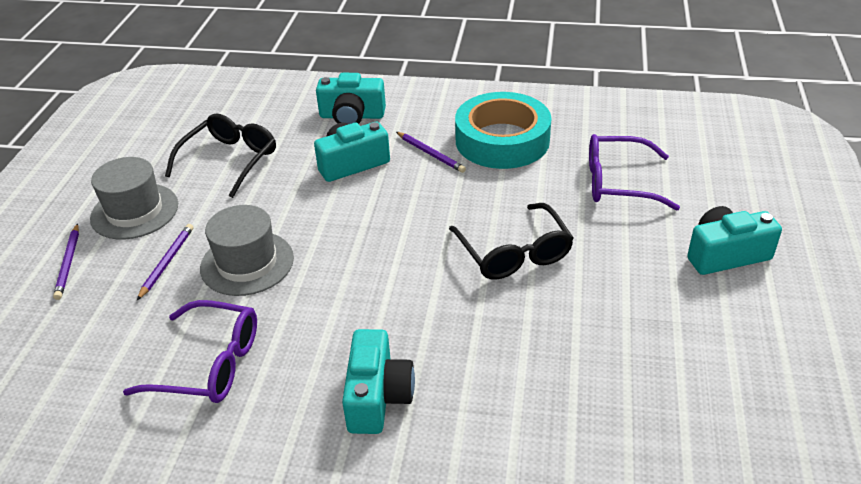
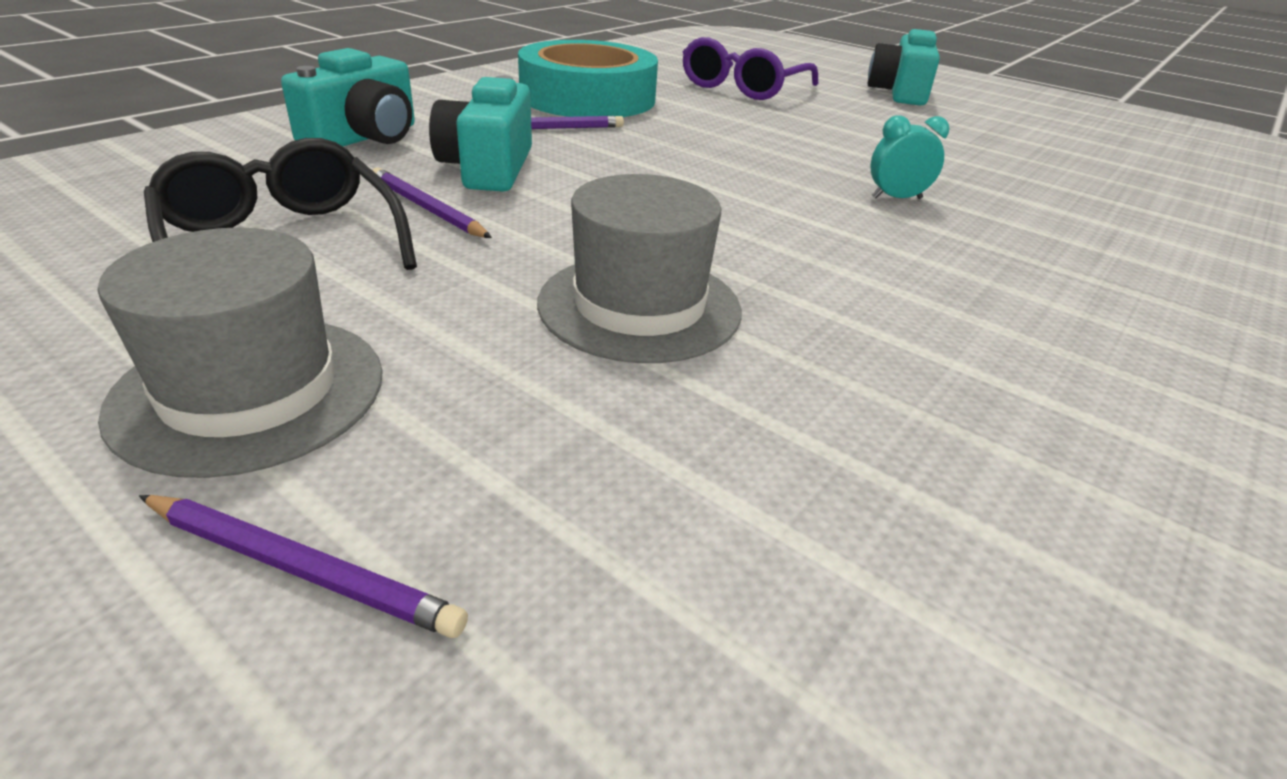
camera: 65 degrees left, 5 degrees down
purple glasses [123,300,257,403] -> none
purple pencil [137,224,193,300] -> purple pencil moved to [372,168,492,238]
turquoise camera [342,329,415,434] -> none
black glasses [449,203,574,280] -> none
none -> turquoise clock [871,115,950,199]

